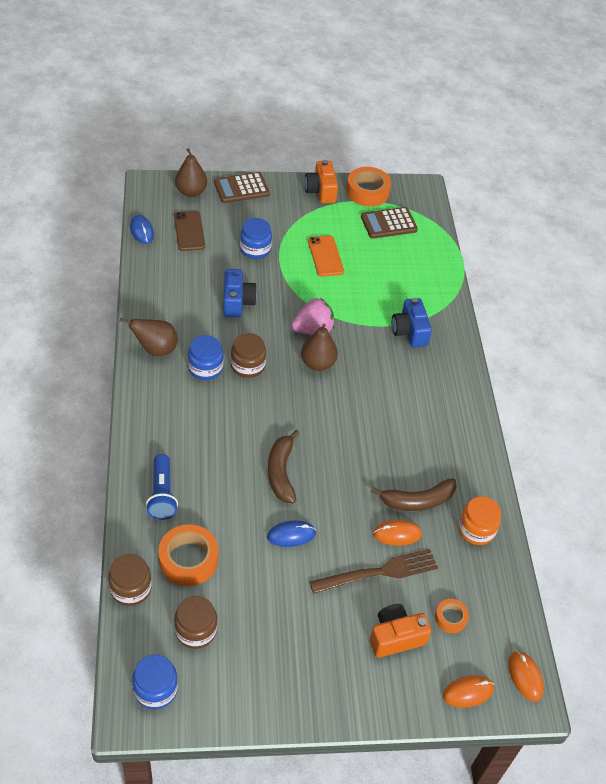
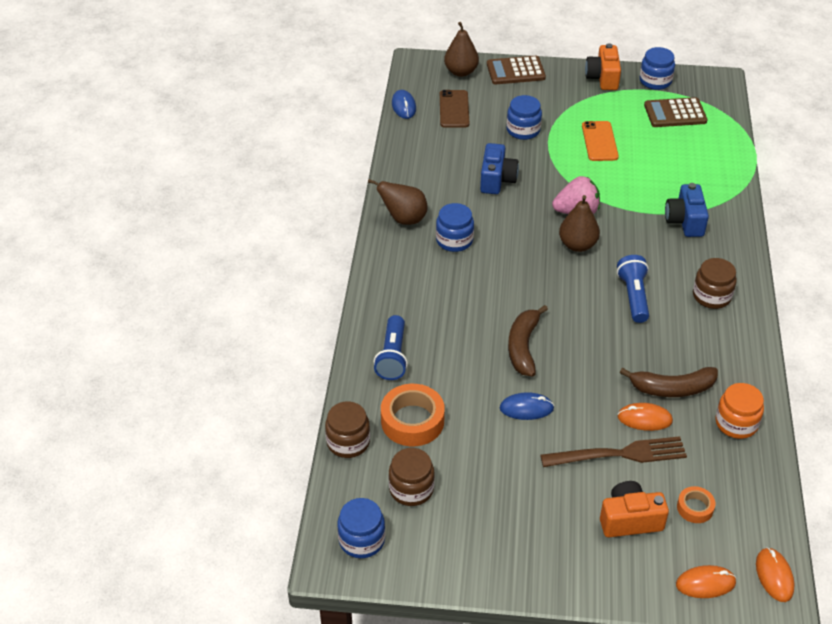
camera: 15 degrees right, 5 degrees down
brown jar [231,333,266,378] -> brown jar moved to [693,258,737,309]
orange tape [346,167,391,207] -> blue jar [640,47,675,90]
none -> blue flashlight [617,255,649,323]

